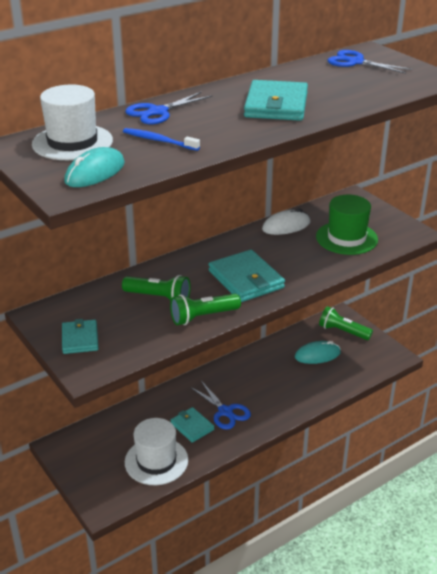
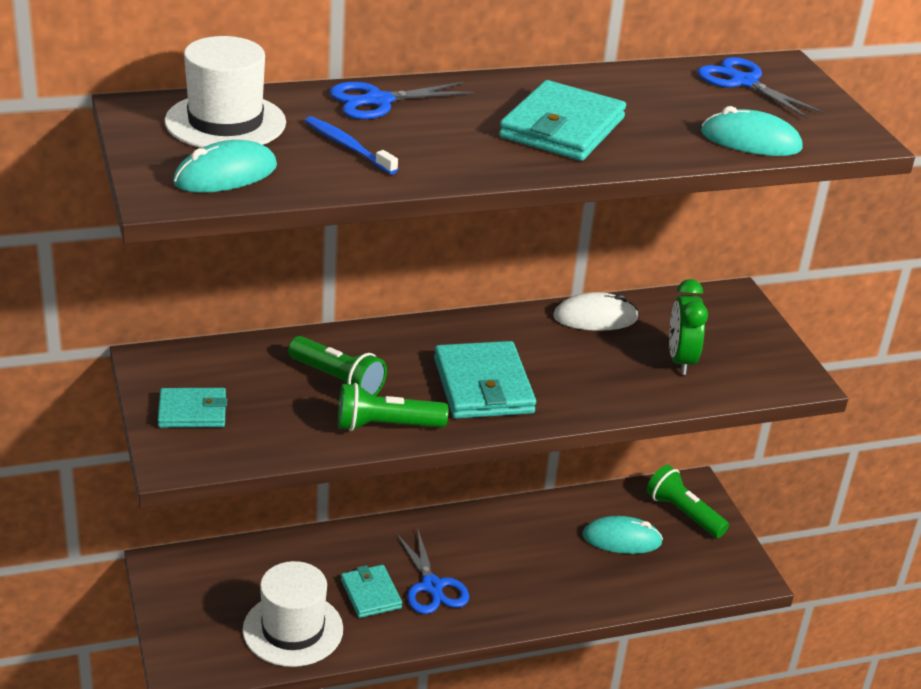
camera: 15 degrees right, 0 degrees up
turquoise wallet [62,319,98,354] -> turquoise wallet turned 75 degrees clockwise [158,388,227,428]
green hat [316,195,378,255] -> green clock [669,279,708,375]
none -> turquoise mouse [701,106,803,156]

